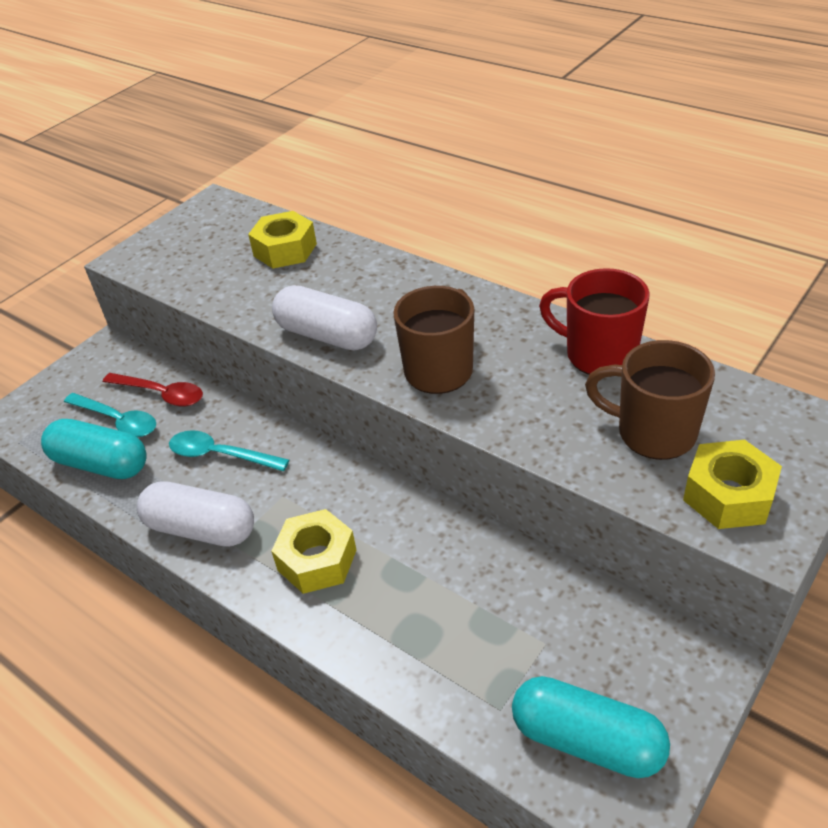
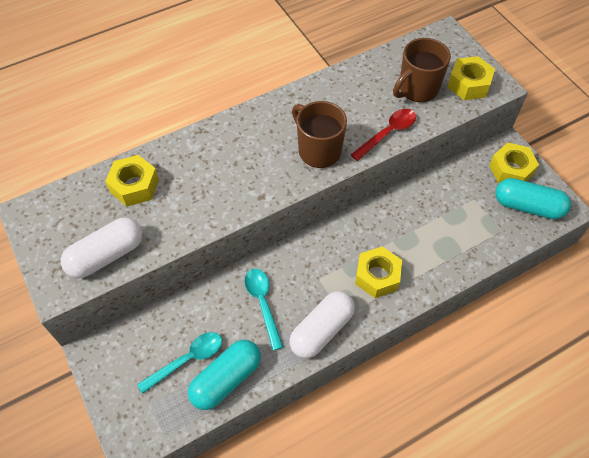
camera: 70 degrees left, 15 degrees up
red spoon [103,373,203,407] -> red spoon moved to [351,109,416,161]
turquoise spoon [169,430,289,471] -> turquoise spoon turned 120 degrees clockwise [244,269,283,351]
white capsule [272,285,377,351] -> white capsule moved to [61,217,143,278]
turquoise capsule [512,676,670,778] -> turquoise capsule turned 60 degrees clockwise [495,178,571,219]
red mug [539,268,650,377] -> none
none -> yellow nut [489,143,539,183]

